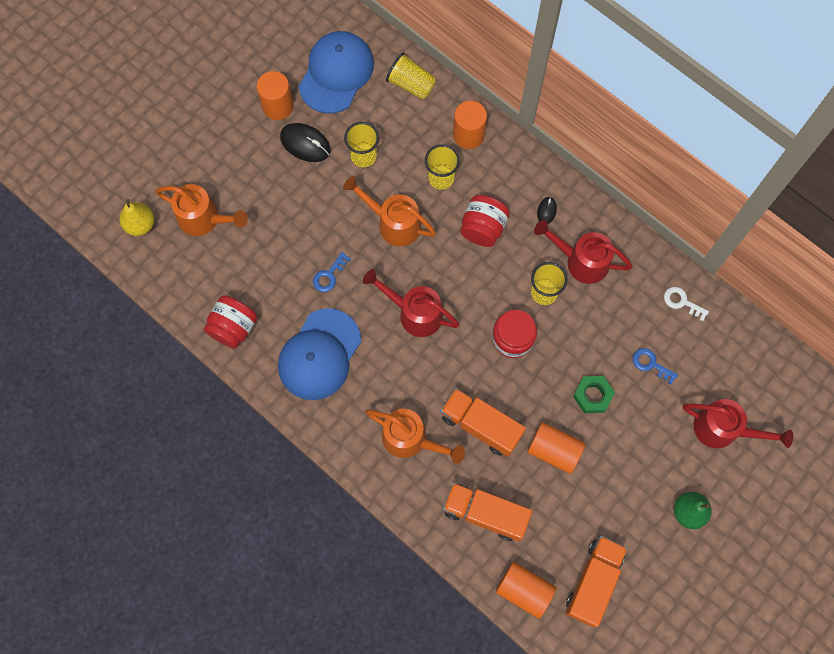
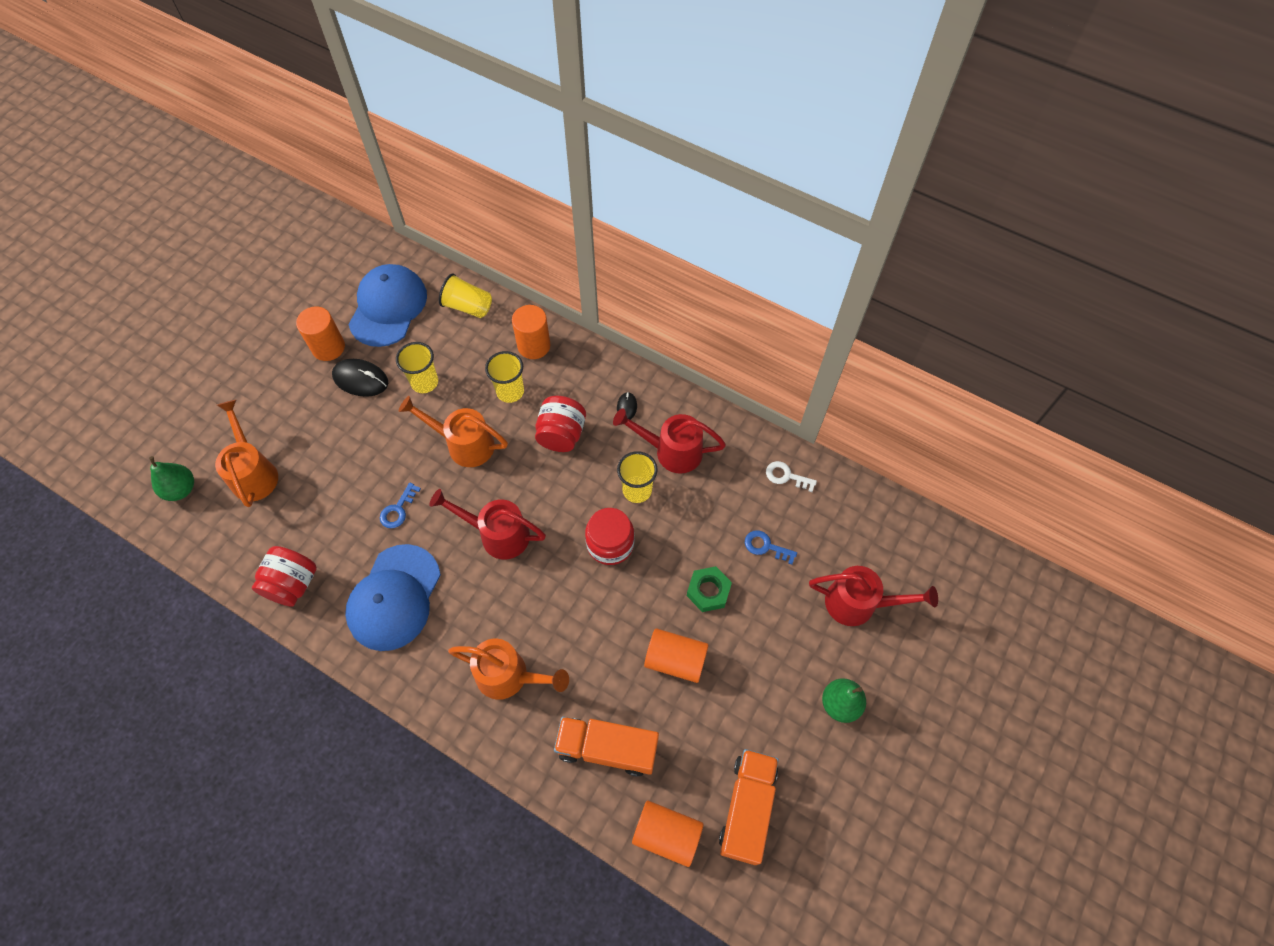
camera: 10 degrees left, 10 degrees down
yellow pear [120,199,155,236] -> green pear [149,456,194,501]
orange watering can [155,184,248,236] -> orange watering can turned 120 degrees counterclockwise [215,400,278,507]
orange truck [441,388,526,457] -> none

